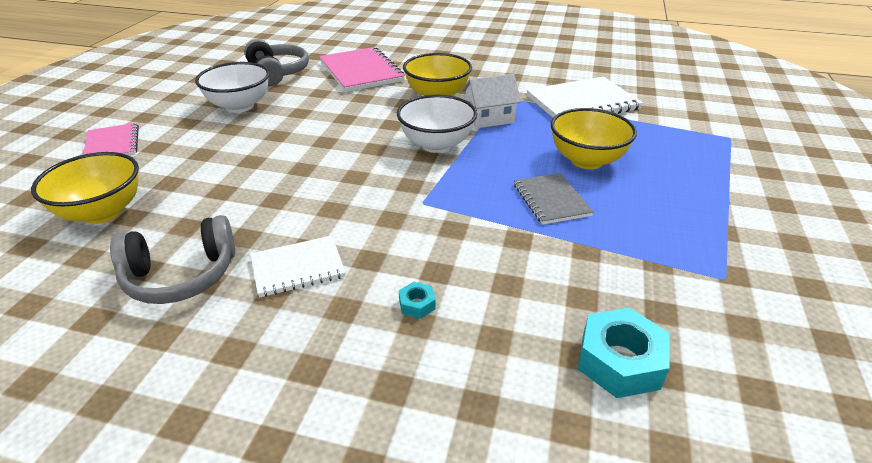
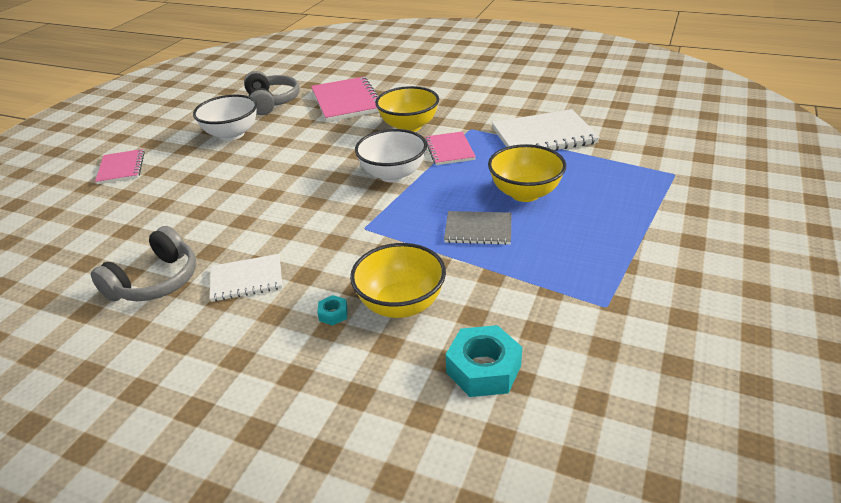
camera: 10 degrees right, 0 degrees up
yellow bowl [31,152,139,224] -> yellow bowl moved to [350,243,446,318]
grey headphones [110,215,235,304] -> grey headphones turned 45 degrees counterclockwise [91,226,196,301]
white house [462,74,521,128] -> pink notebook [425,131,476,165]
grey notebook [514,173,594,225] -> grey notebook turned 75 degrees counterclockwise [444,211,511,245]

